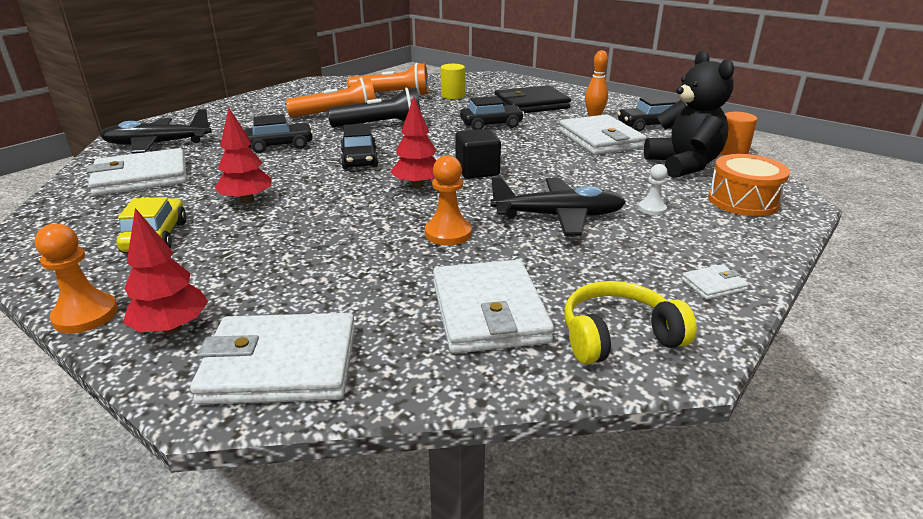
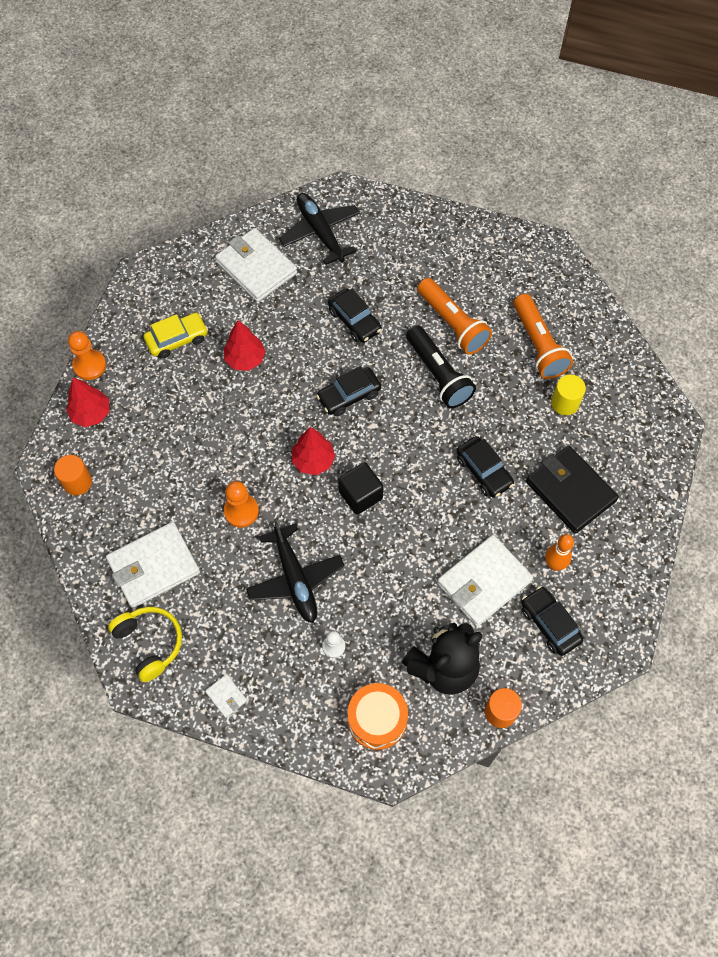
camera: 70 degrees right, 35 degrees up
white wallet [190,313,355,405] -> orange cylinder [54,455,92,495]

